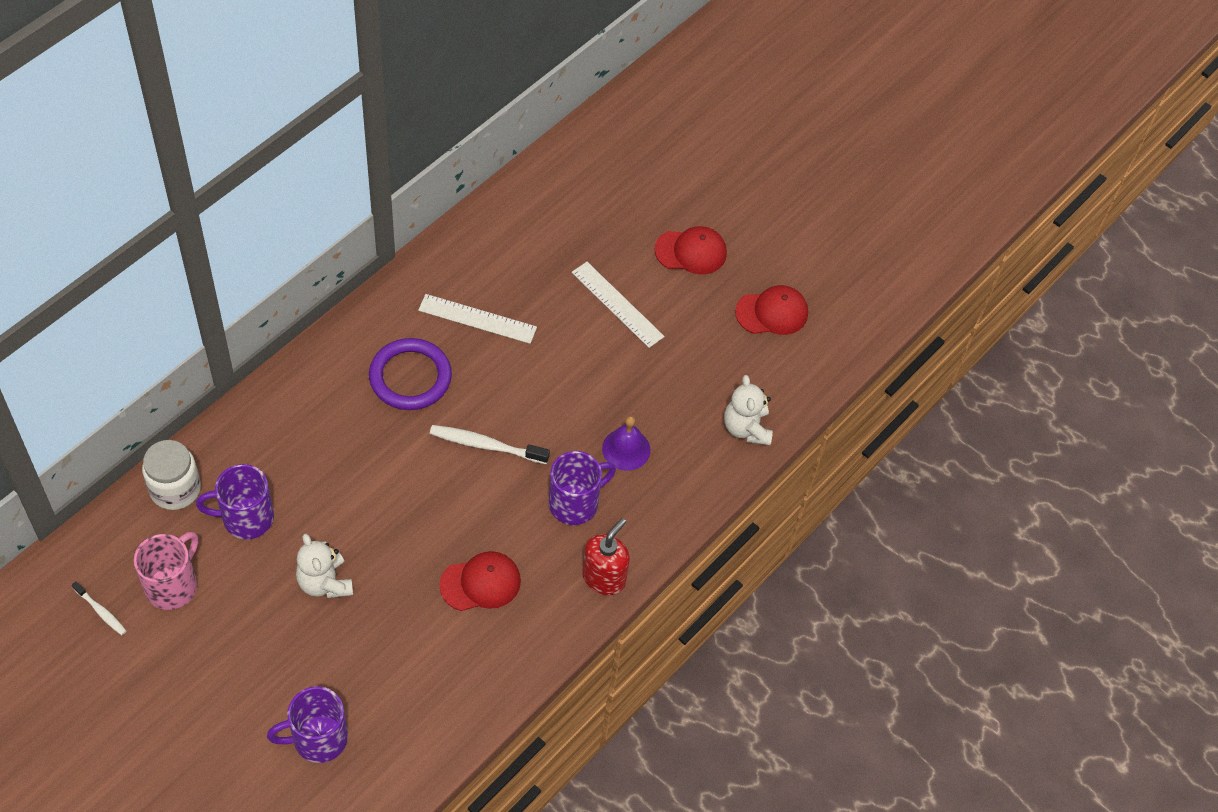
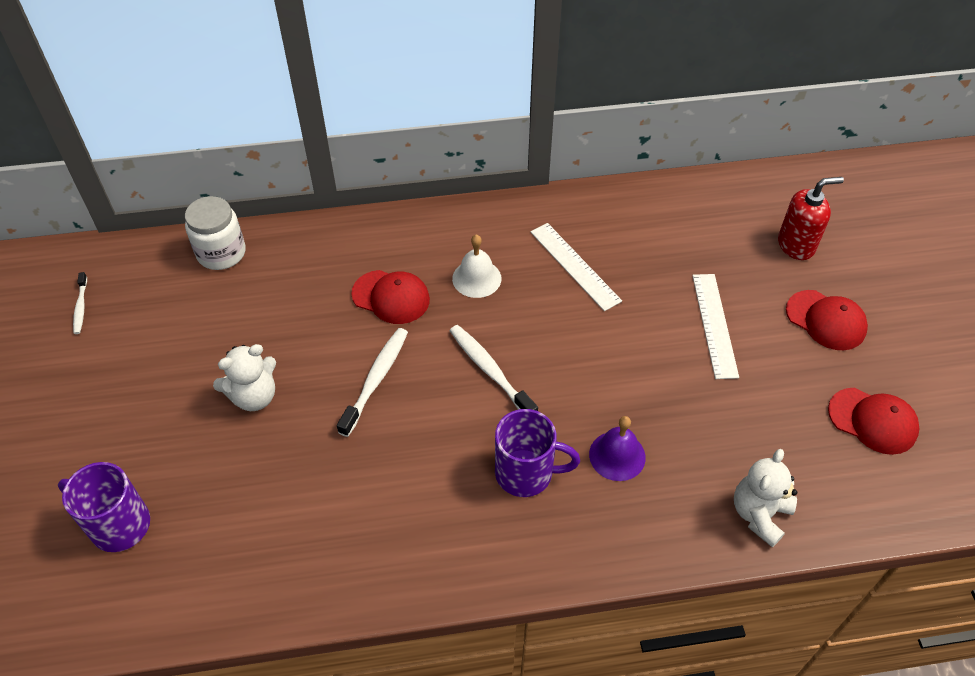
camera: 45 degrees right, 5 degrees down
pink mug [134,532,198,610] -> none
purple mug [196,464,274,539] -> none
white teddy bear [296,534,353,598] -> white teddy bear turned 135 degrees counterclockwise [213,344,276,411]
purple ring [369,338,452,410] -> white bell [452,235,501,298]
red cap [440,551,521,611] -> red cap moved to [351,270,430,324]
red soap dispenser [582,518,630,595] -> red soap dispenser moved to [778,177,844,260]
none -> white toothbrush [337,328,408,437]

